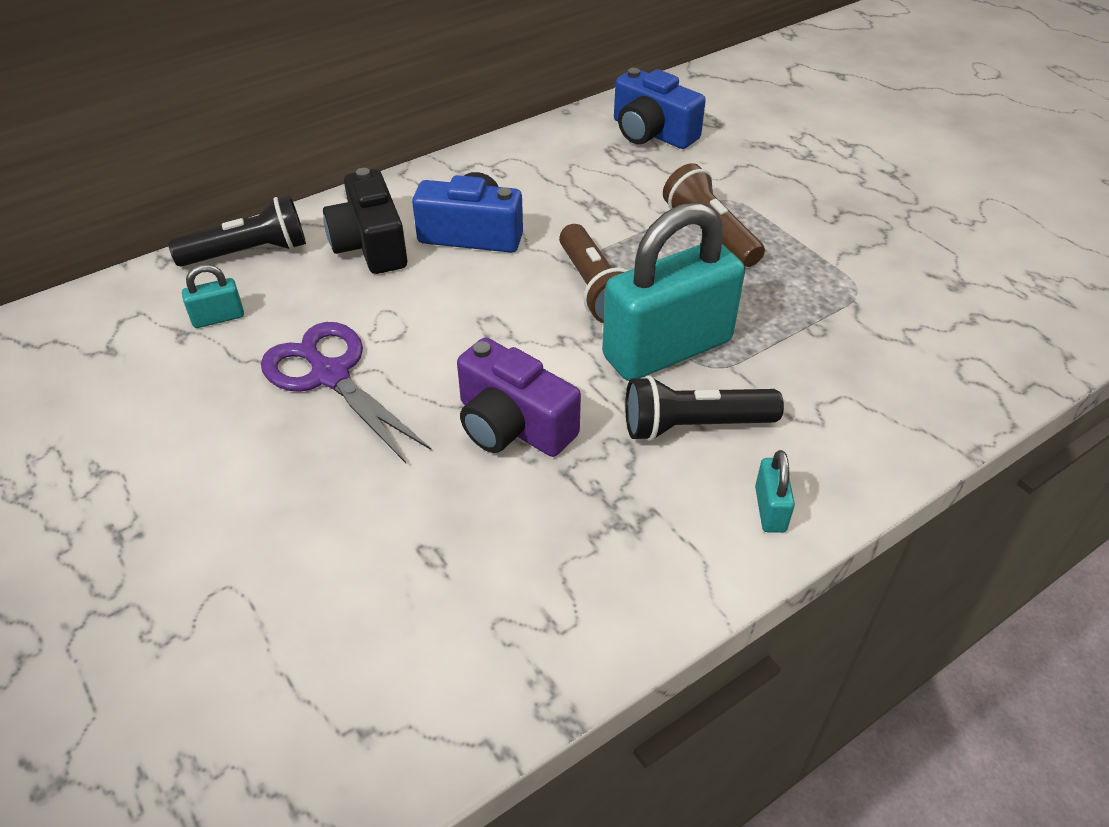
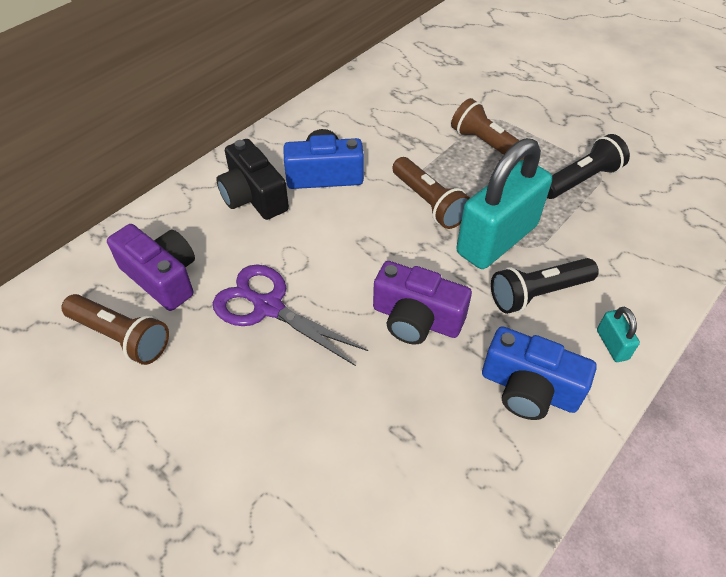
camera: 15 degrees left, 5 degrees up
black flashlight [168,196,306,267] -> black flashlight moved to [547,134,630,199]
turquoise padlock [182,264,244,328] -> purple camera [107,224,195,311]
blue camera [614,68,706,149] -> blue camera moved to [482,326,597,420]
none -> brown flashlight [61,294,169,365]

